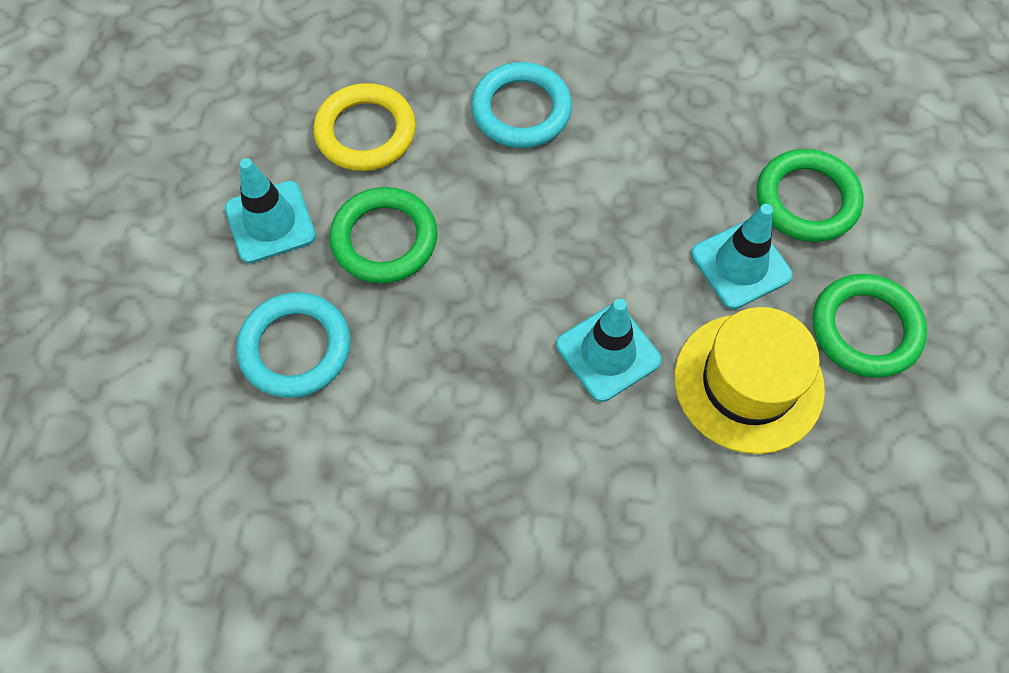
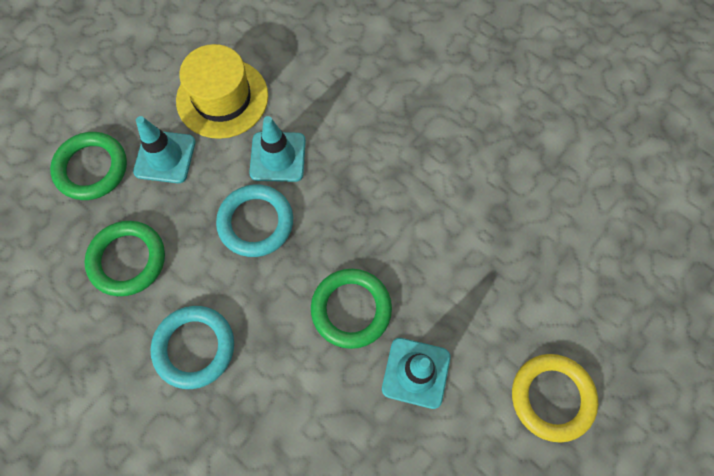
camera: 145 degrees left, 5 degrees up
turquoise ring [236,292,351,398] -> turquoise ring moved to [216,184,293,257]
yellow ring [313,83,416,171] -> yellow ring moved to [512,354,598,443]
green ring [813,274,927,378] -> green ring moved to [85,221,165,296]

